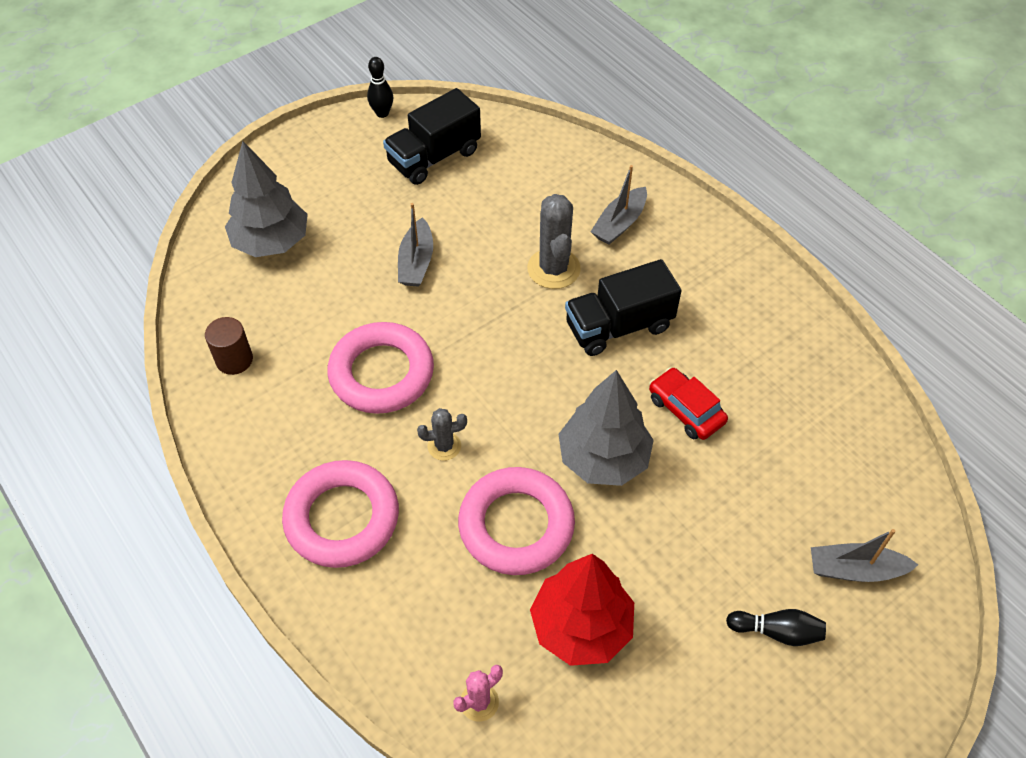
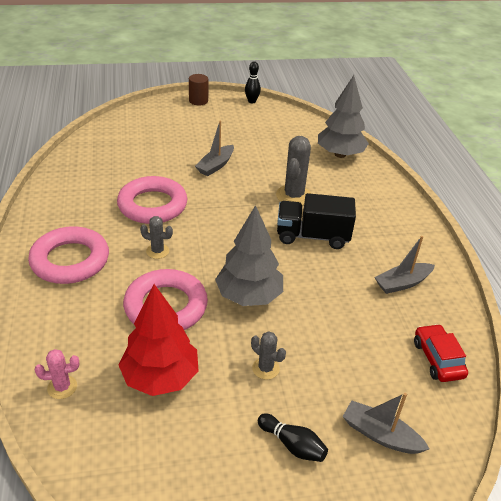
camera: 25 degrees right, 15 degrees down
brown cylinder [205,317,253,375] -> brown cylinder moved to [189,74,208,105]
grey tree [225,141,308,257] -> grey tree moved to [318,75,369,158]
black truck [383,88,481,185] -> none
grey boat [591,165,647,245] -> grey boat moved to [374,236,435,294]
red car [649,367,728,440] -> red car moved to [414,324,468,382]
none -> grey cactus [251,331,286,380]

